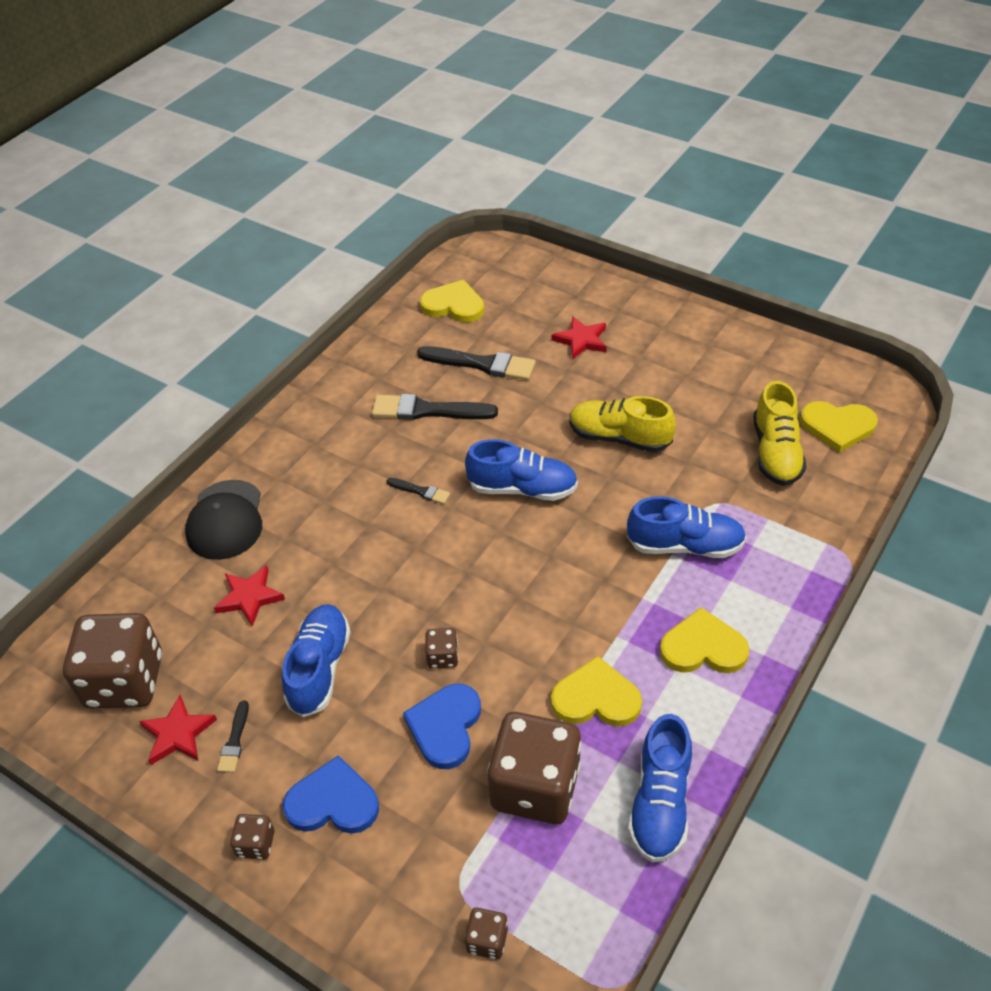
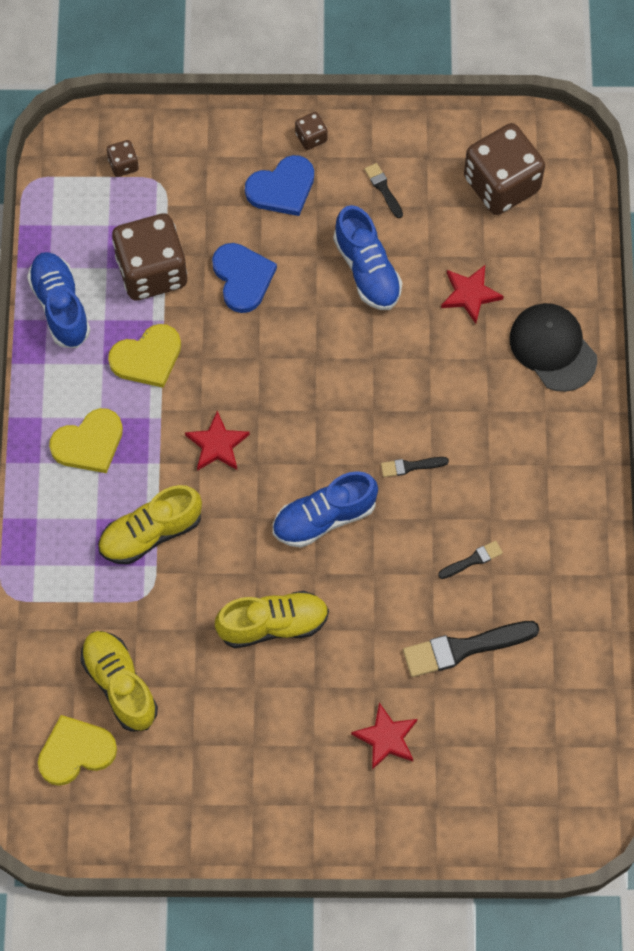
camera: 145 degrees right, 20 degrees up
red star [139,695,217,765] -> red star moved to [185,411,250,471]
black brush [372,394,498,420] -> black brush [438,541,503,579], size x0.51
yellow heart [420,280,484,323] -> none
brown dice [425,628,459,669] -> none
blue shoe [627,496,747,558] -> yellow shoe [98,485,202,565]

